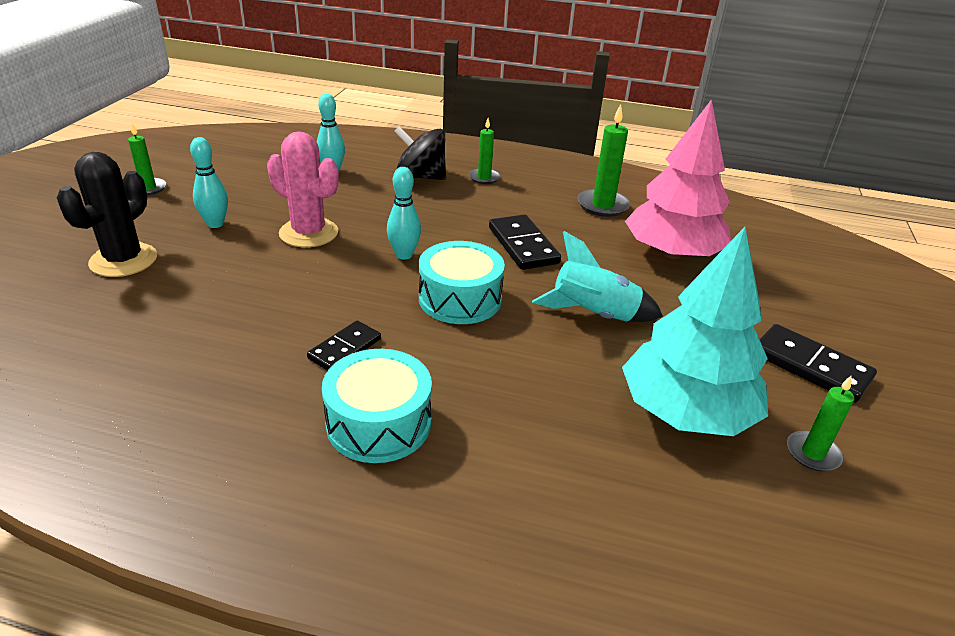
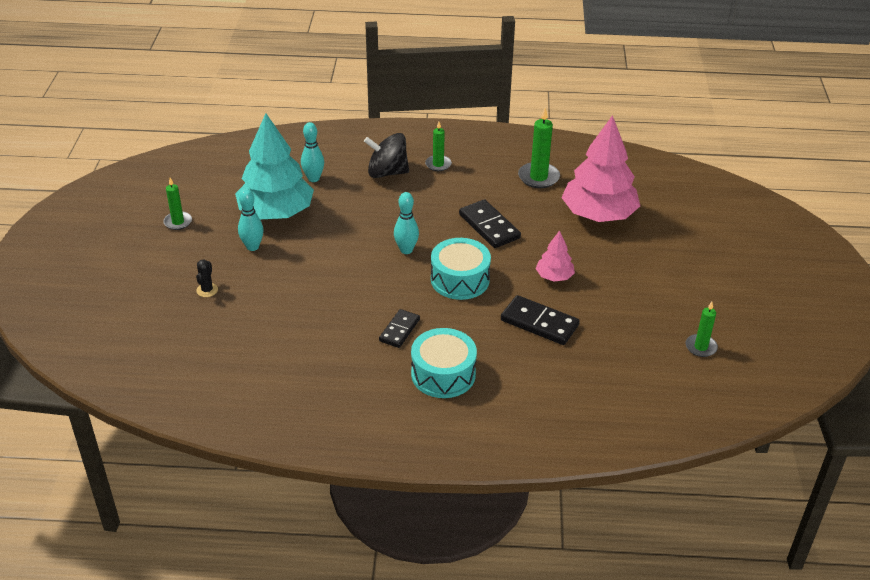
camera: 10 degrees left, 5 degrees up
black cactus [57,152,157,277] -> black cactus [196,260,218,297], size x0.45
pink cactus [267,131,339,247] -> none
turquoise rocket [532,231,663,322] -> pink tree [535,230,575,282]
turquoise tree [622,227,768,436] -> turquoise tree moved to [235,113,314,219]
black domino [760,324,877,403] -> black domino moved to [501,295,580,345]

